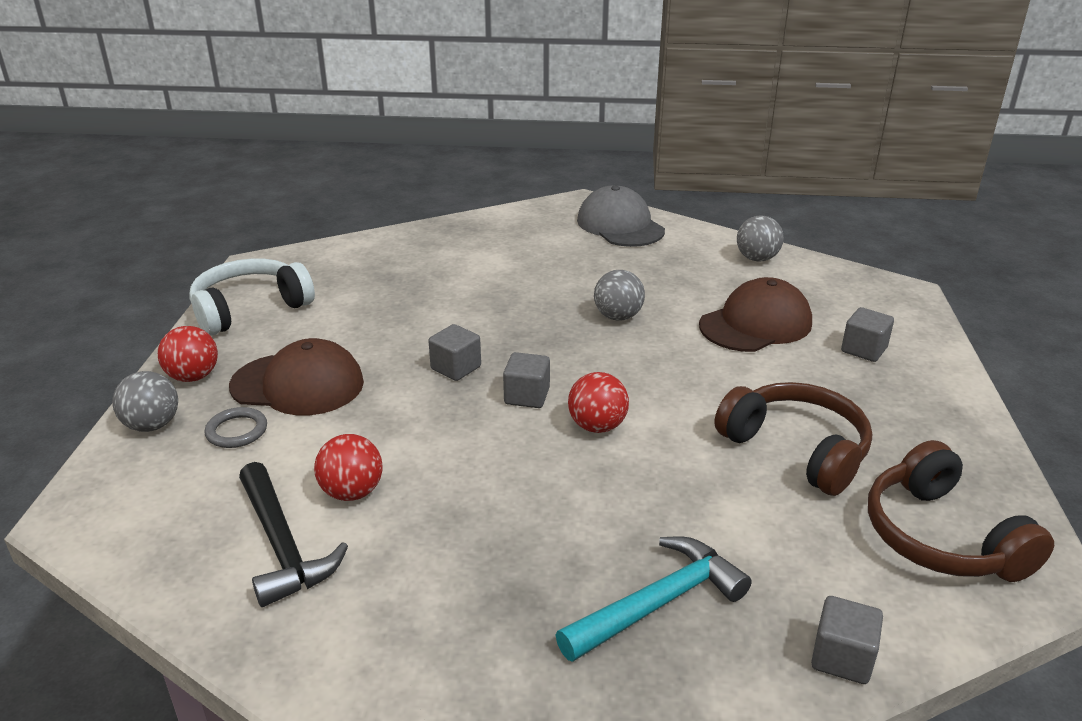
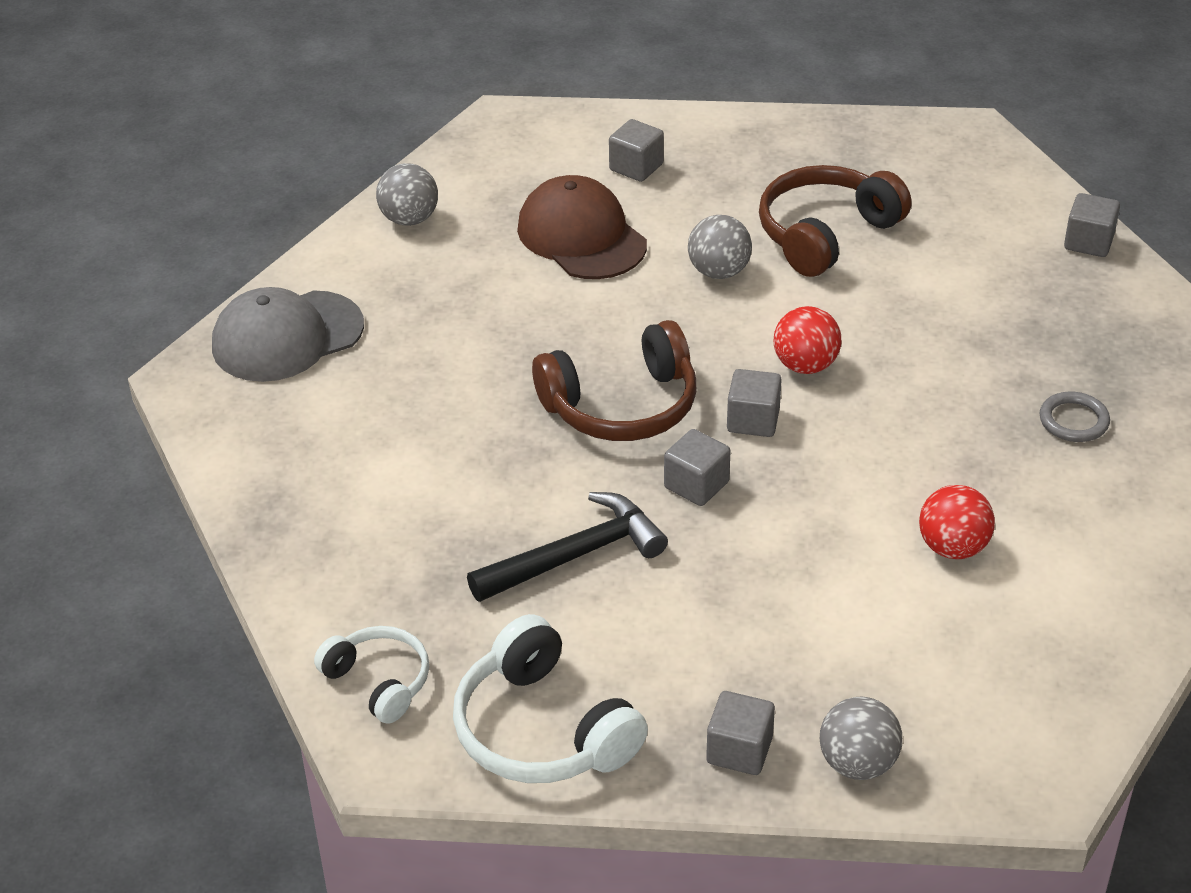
camera: 90 degrees left, 10 degrees up
red ball [158,326,218,382] -> grey cube [706,691,775,775]
grey ring [204,407,267,448] -> grey ring moved to [1039,392,1110,442]
brown cap [229,338,364,415] -> none
black hammer [239,462,348,607] -> black hammer moved to [467,492,668,602]
turquoise hammer [556,537,752,662] -> none
grey ball [594,270,645,321] -> grey ball moved to [688,215,752,279]
brown headphones [868,440,1054,582] -> brown headphones moved to [532,320,696,441]
none -> white headphones [314,626,429,724]

